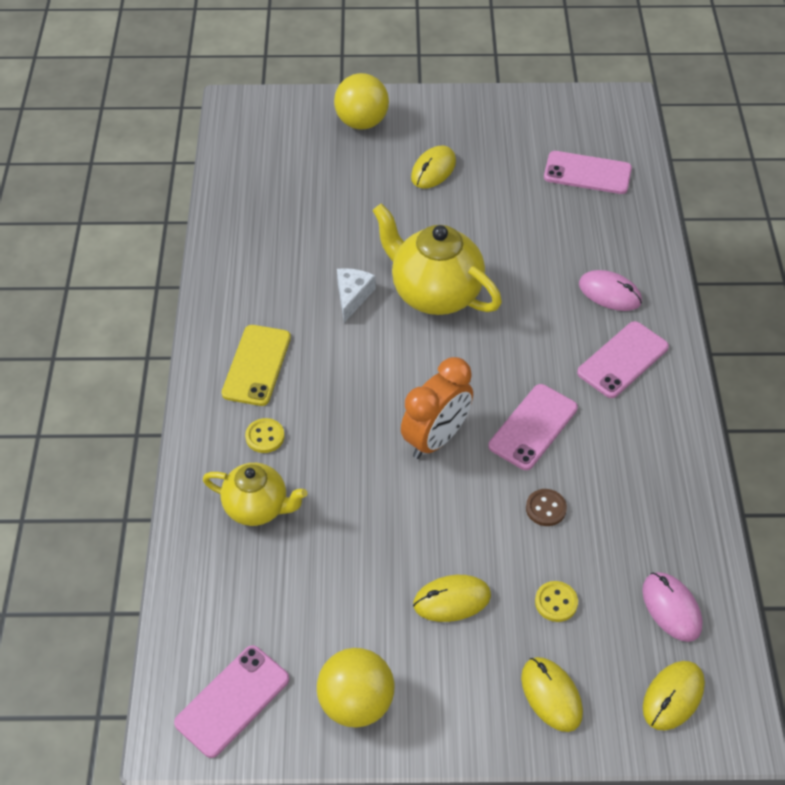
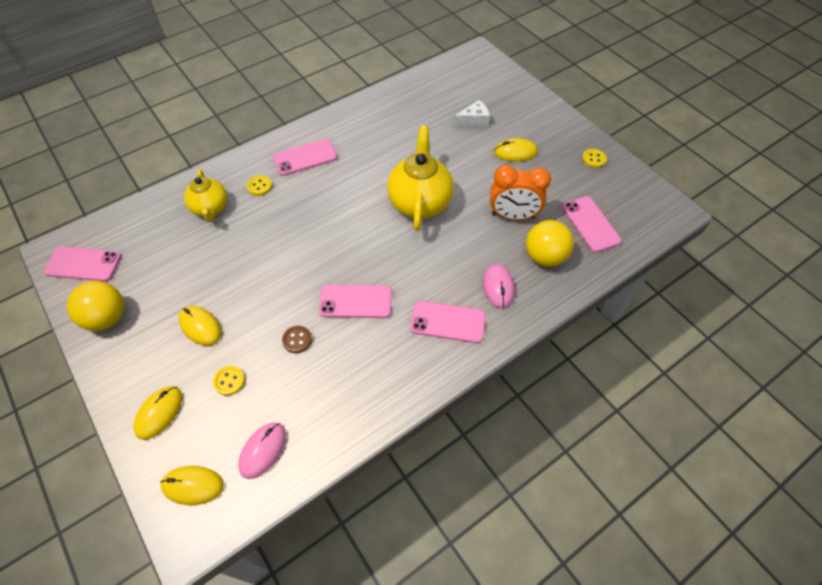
camera: 55 degrees right, 5 degrees up
yellow phone [222,325,291,406] -> pink phone [273,139,337,176]
yellow ball [334,73,389,129] -> yellow ball moved to [526,220,574,267]
white cheese [337,268,376,323] -> white cheese moved to [454,100,490,126]
orange clock [401,357,473,459] -> orange clock moved to [490,165,551,220]
none -> yellow button [582,149,607,168]

